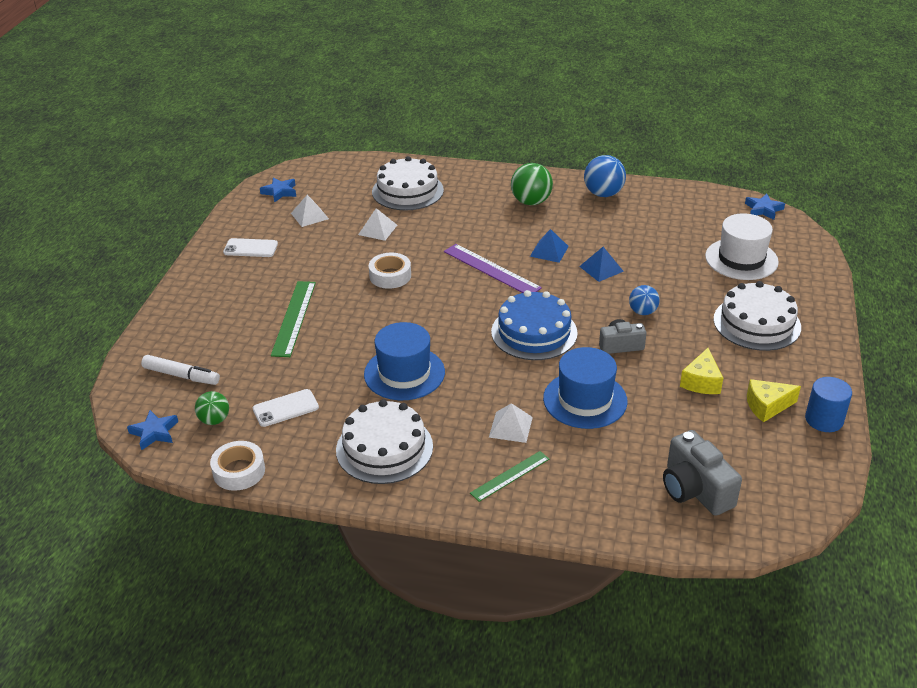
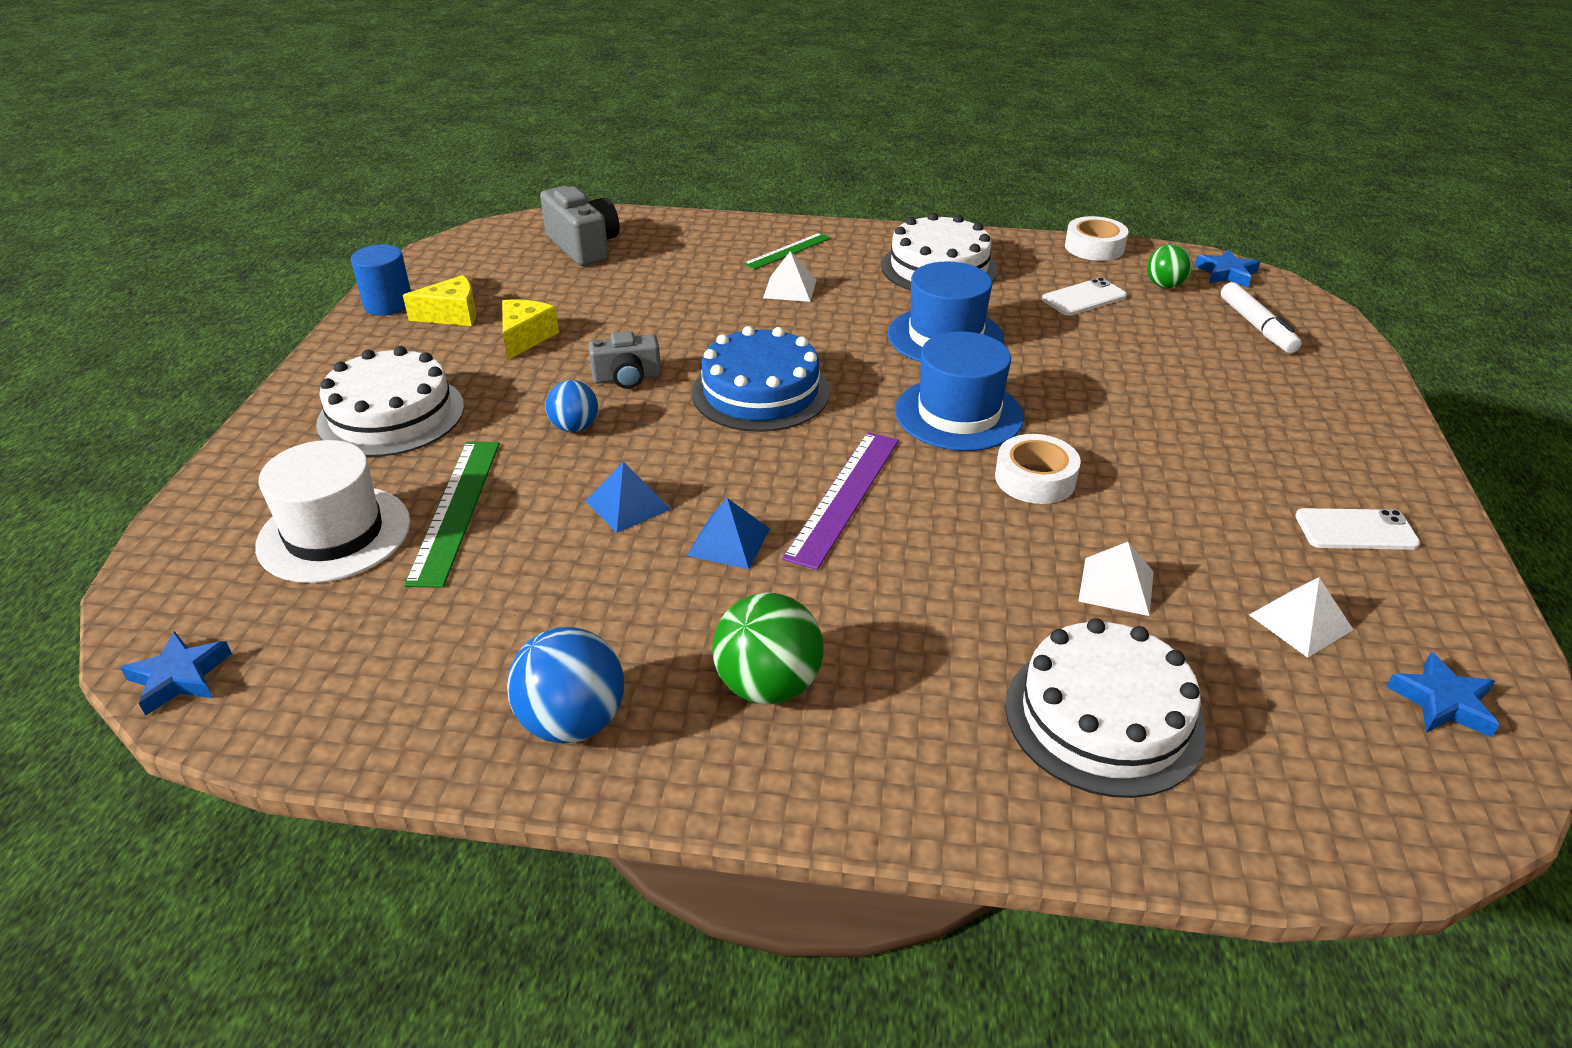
camera: 175 degrees right, 0 degrees up
white marker [141,355,220,385] -> white marker turned 120 degrees counterclockwise [1221,282,1302,353]
green ruler [271,281,316,357] -> green ruler moved to [404,442,500,588]
purple ruler [444,244,542,293] -> purple ruler turned 75 degrees clockwise [782,432,899,570]
blue hat [543,347,628,429] -> blue hat moved to [895,332,1024,451]

